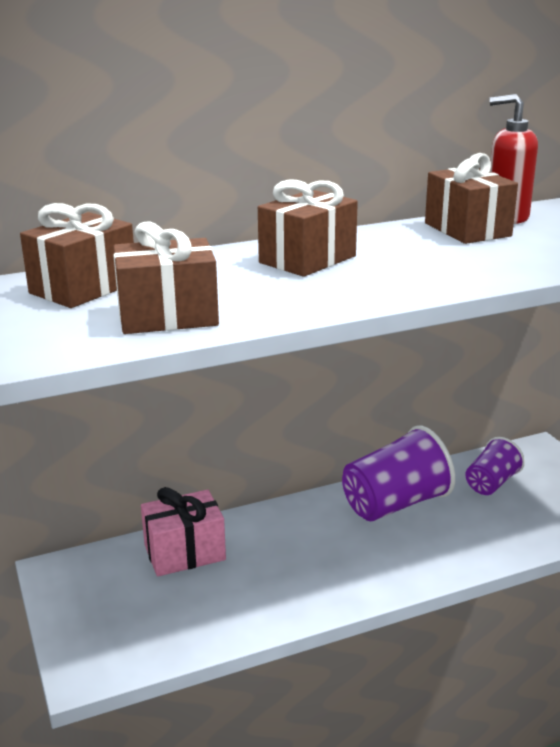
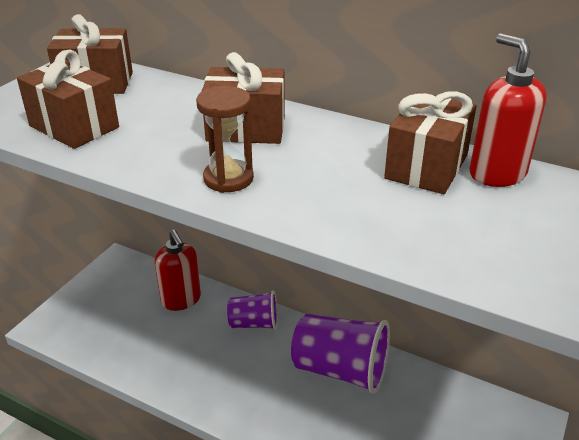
camera: 50 degrees right, 10 degrees up
pink gift [141,487,226,577] -> red soap dispenser [155,230,201,311]
purple cup [465,437,525,495] -> purple cup moved to [227,291,278,330]
none -> brown hourglass [196,86,254,193]

